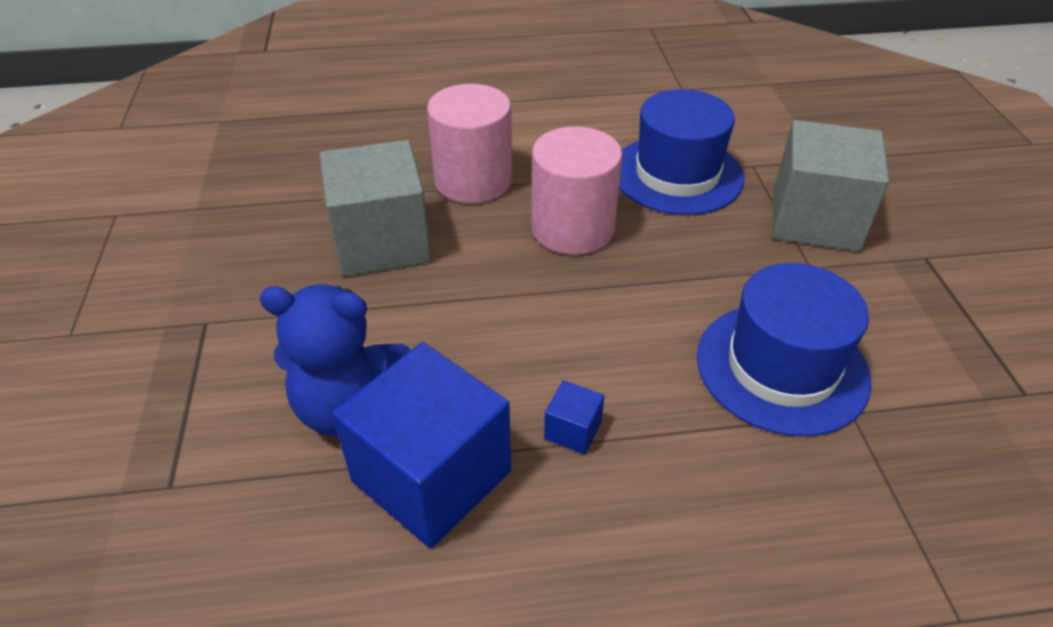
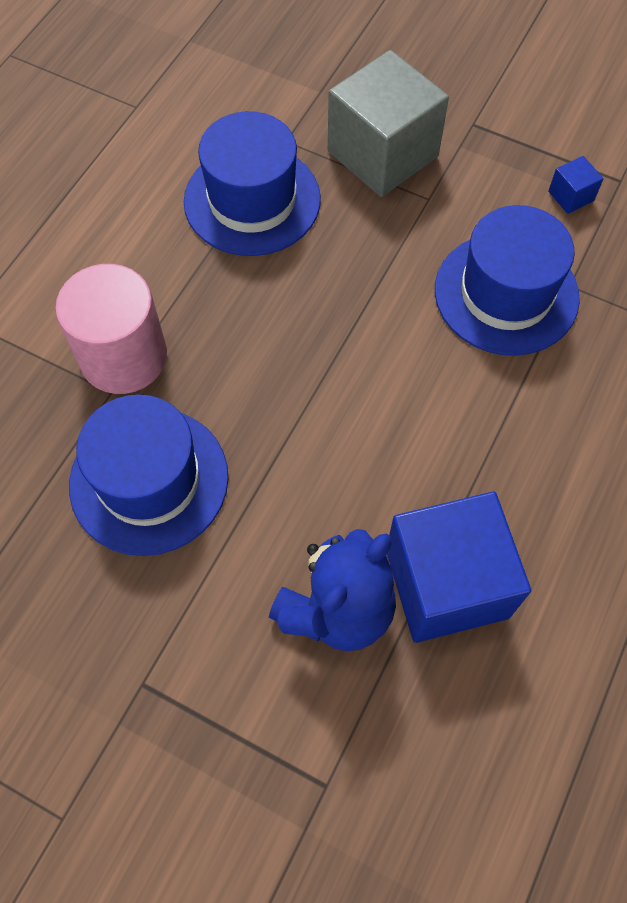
camera: 55 degrees left, 20 degrees up
grey cube [320,140,431,276] -> blue hat [69,394,228,556]
pink cylinder [531,127,623,255] -> none
blue cube [544,380,604,454] -> blue cube moved to [548,156,604,214]

